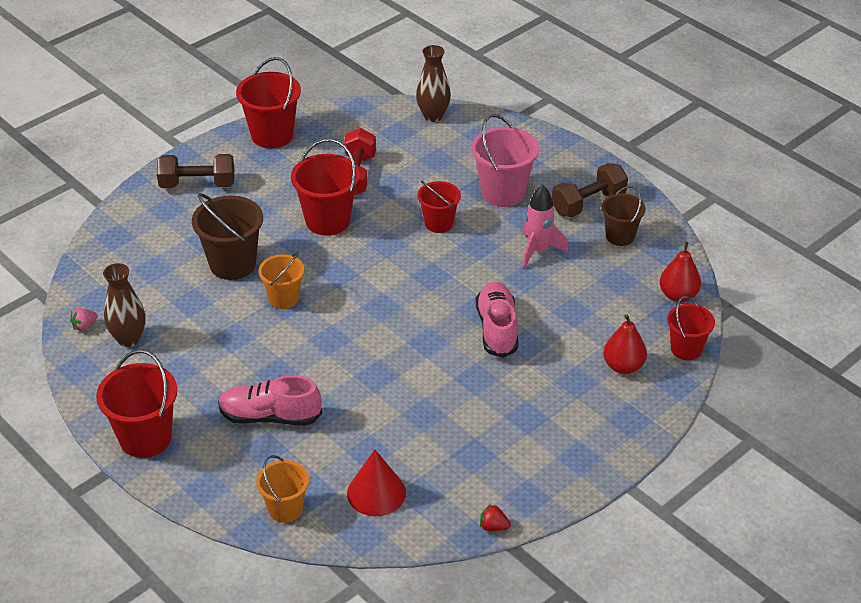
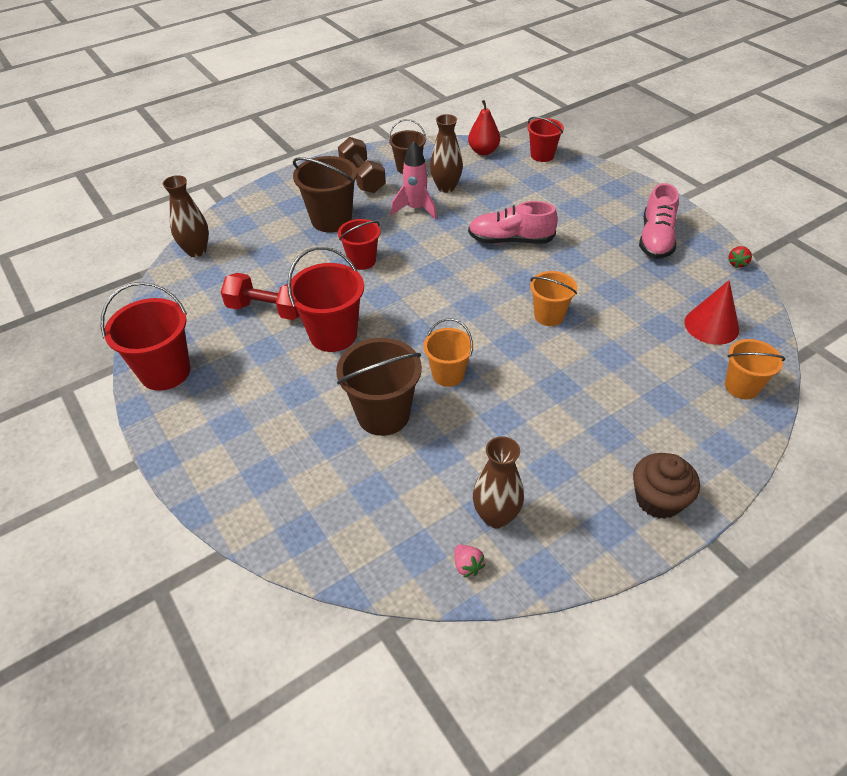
camera: 80 degrees left, 5 degrees up
red bucket [96,350,177,458] -> brown cupcake [633,453,700,519]
brown dumbbell [157,154,234,188] -> none
pink shoe [218,375,322,426] -> pink shoe moved to [639,183,679,259]
pink bucket [472,114,539,207] -> brown bucket [293,156,357,232]
red pear [603,314,647,374] -> none
none -> brown vase [430,114,463,193]
none -> orange bucket [530,271,577,326]

